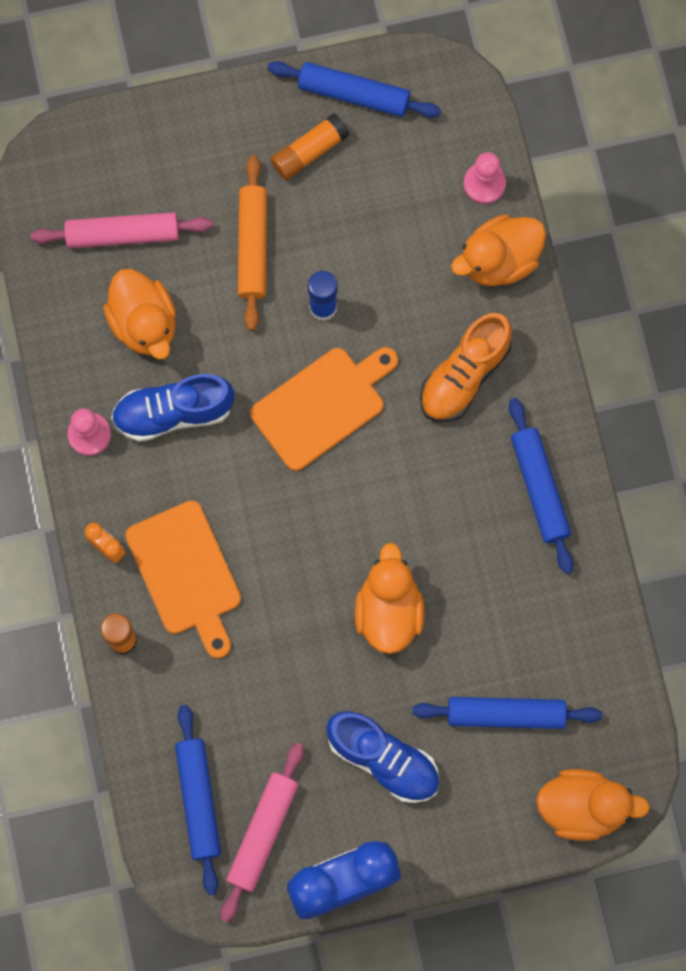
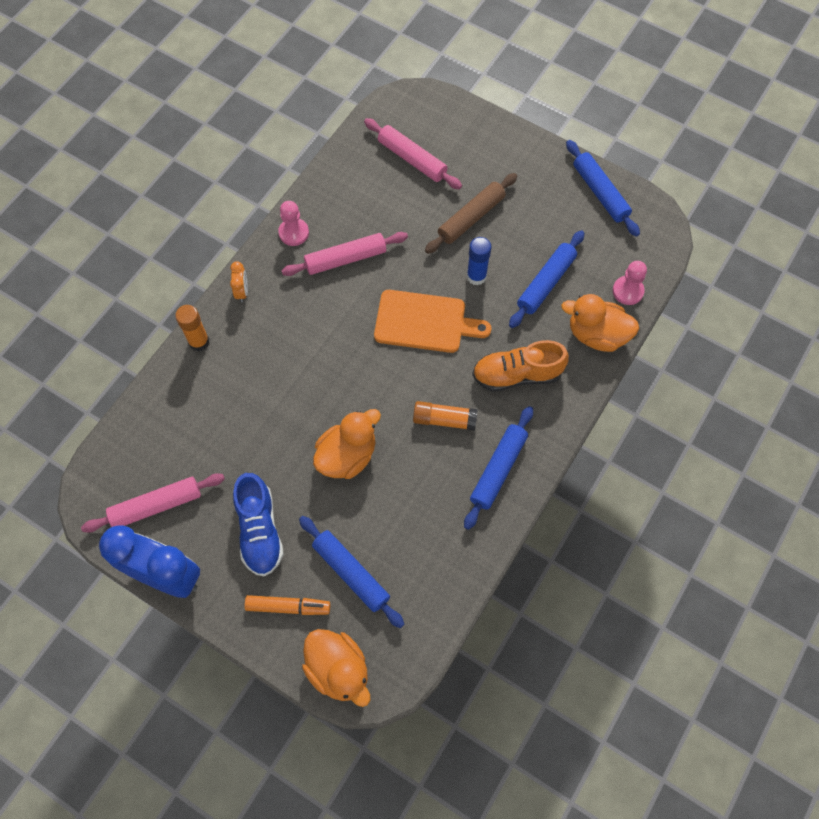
camera: 45 degrees right, 10 degrees down
orange duck [103,269,176,360] -> none
blue shoe [111,374,234,442] -> pink rolling pin [281,232,408,276]
orange cutting board [125,500,241,659] -> none
blue rolling pin [175,705,221,895] -> blue rolling pin moved to [509,230,585,328]
orange rolling pin [238,155,267,331] -> brown rolling pin [425,173,517,254]
orange glue stick [271,113,350,180] -> orange glue stick moved to [413,401,478,431]
none -> orange marker [244,595,330,615]

